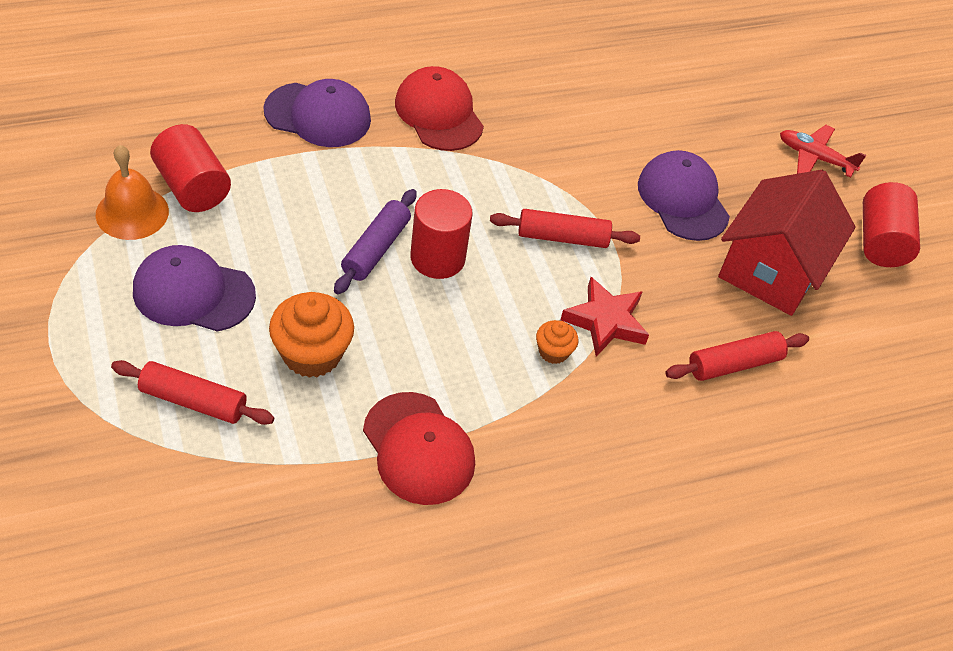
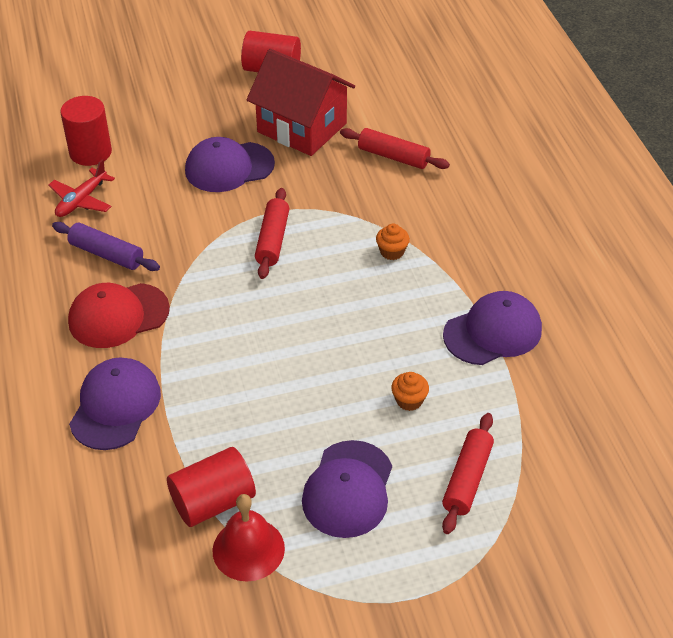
camera: 80 degrees left, 5 degrees down
orange bell [96,145,169,240] -> red bell [212,494,285,582]
orange cupcake [269,292,354,378] -> orange cupcake [391,372,429,411], size x0.53
purple rolling pin [334,189,417,294] -> purple rolling pin moved to [52,222,160,271]
red cap [363,392,475,505] -> purple cap [443,291,542,365]
red cylinder [410,189,473,279] -> red cylinder moved to [60,96,112,166]
red star [560,277,649,357] -> none
red rolling pin [665,331,809,381] -> red rolling pin turned 45 degrees counterclockwise [340,128,450,169]
red plane [780,125,866,178] -> red plane moved to [48,159,115,217]

